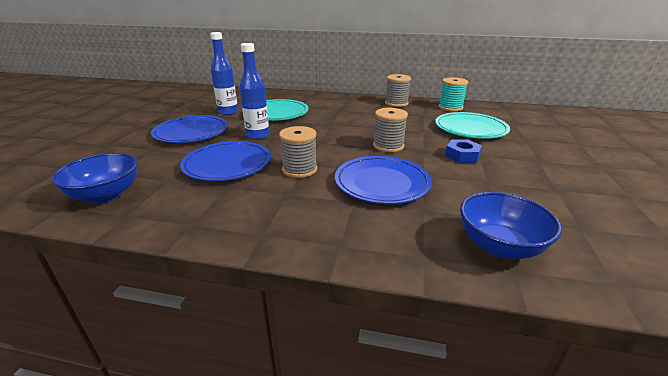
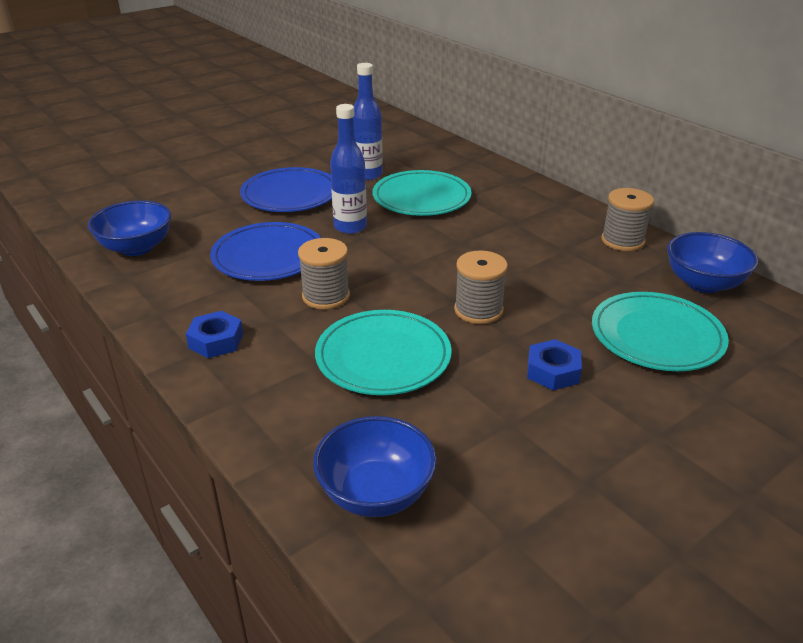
camera: 40 degrees right, 5 degrees up
blue plate [335,156,432,204] -> turquoise plate [315,310,451,395]
turquoise spool [439,77,468,111] -> blue bowl [667,232,758,293]
none -> blue nut [186,311,243,358]

